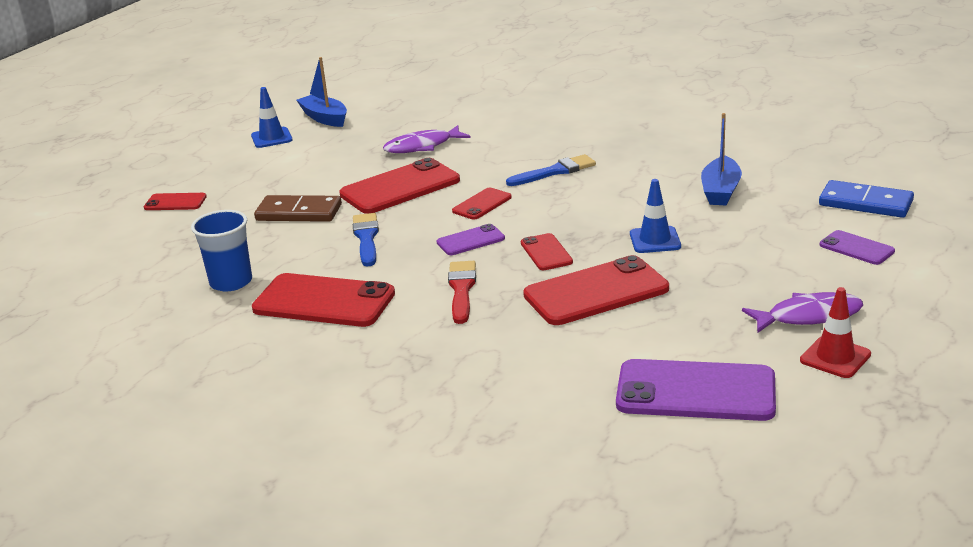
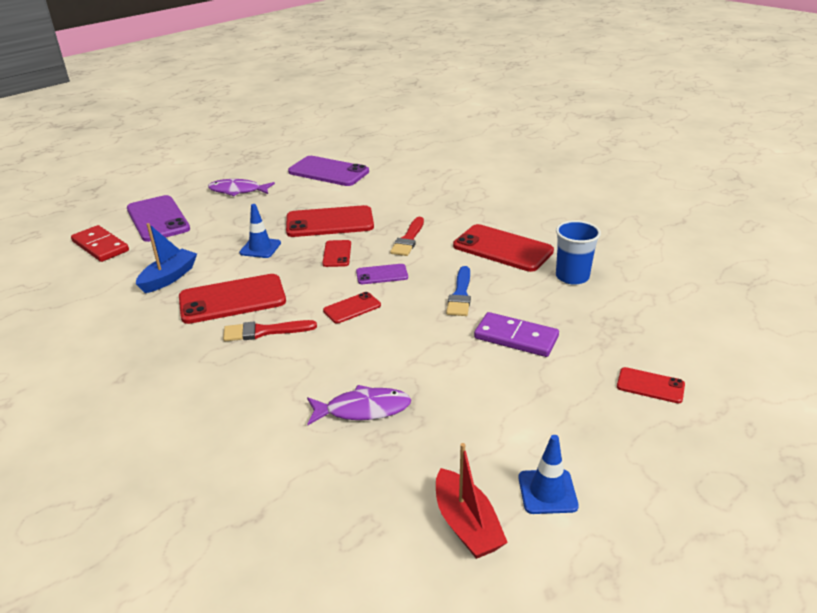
camera: 165 degrees left, 5 degrees up
brown domino [254,195,342,222] -> purple domino [474,312,559,357]
blue boat [297,57,347,127] -> red boat [436,443,508,559]
red phone [339,158,460,214] -> red phone moved to [179,274,286,324]
blue brush [506,154,596,186] -> red brush [223,320,317,341]
red traffic cone [800,287,871,378] -> none
blue domino [819,180,914,218] -> red domino [71,225,129,262]
purple phone [820,230,895,265] -> purple phone [127,195,190,242], size x1.94

